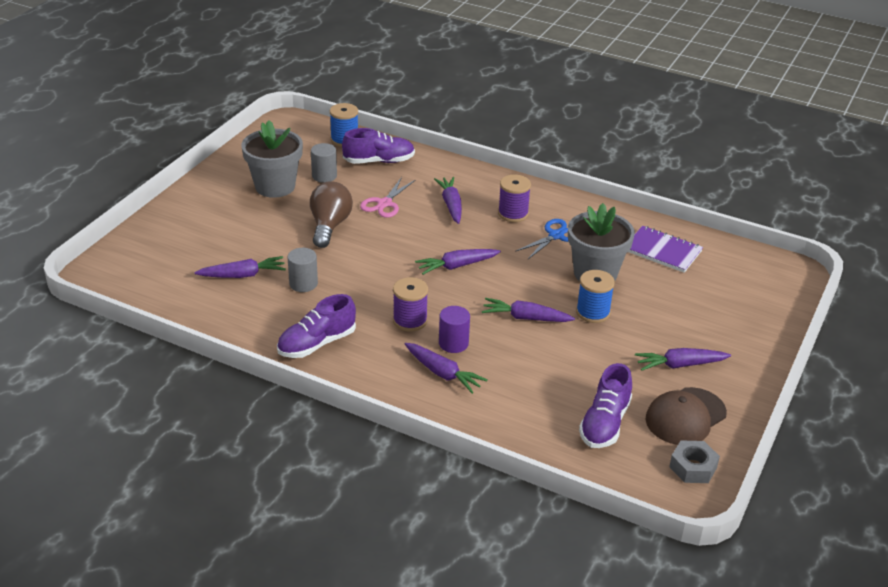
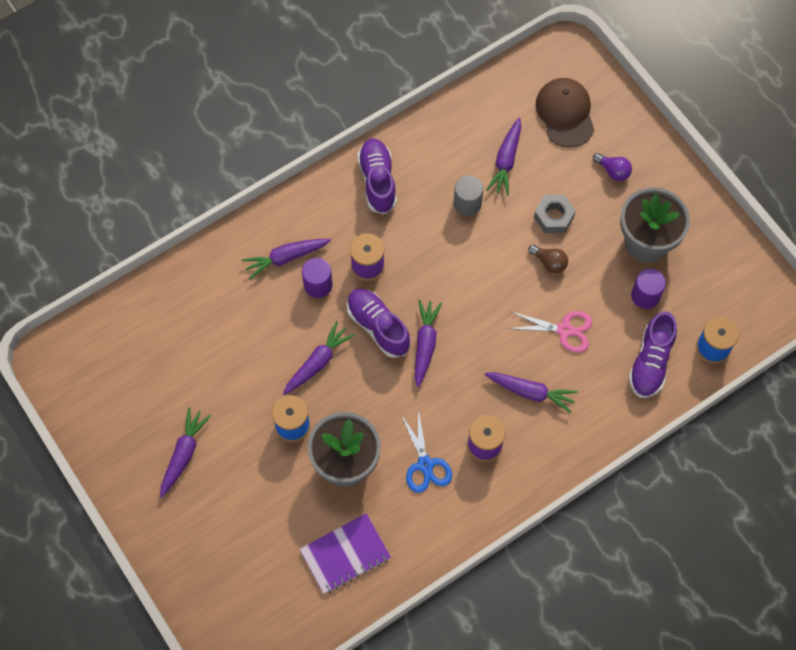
camera: 120 degrees right, 30 degrees up
brown light bulb [310,181,353,248] -> brown light bulb [528,245,568,274], size x0.54
grey cylinder [311,143,337,183] -> purple cylinder [631,269,666,309]
pink scissors [360,177,415,218] -> pink scissors turned 135 degrees clockwise [507,311,592,353]
purple shoe [579,363,632,448] -> purple shoe moved to [347,289,411,358]
brown cap [645,387,727,445] -> brown cap moved to [536,78,594,148]
grey nut [669,440,720,483] -> grey nut moved to [534,195,575,233]
none -> purple light bulb [593,153,632,181]

